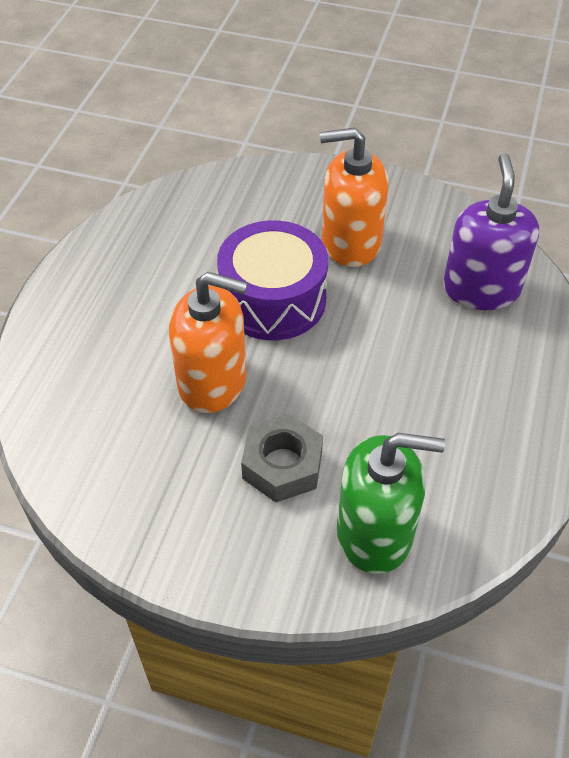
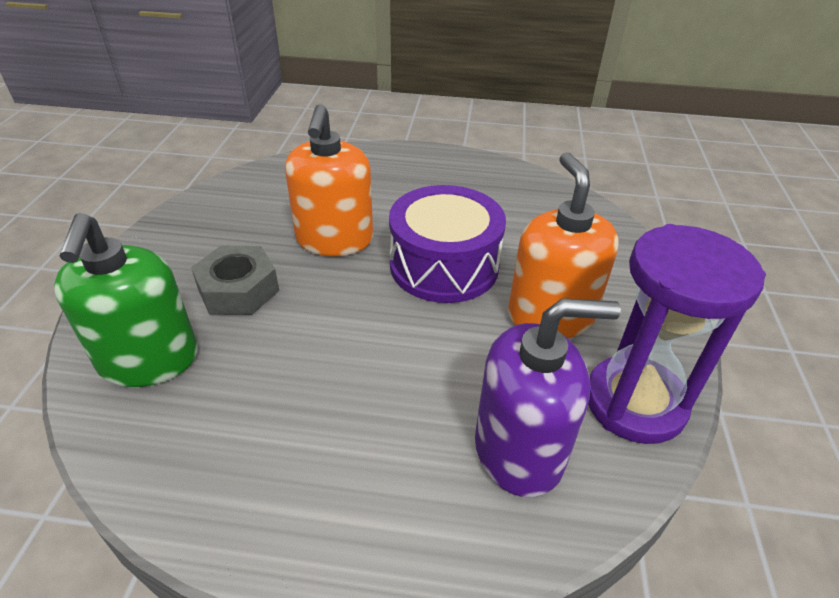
camera: 80 degrees right, 10 degrees down
none -> purple hourglass [588,224,766,444]

